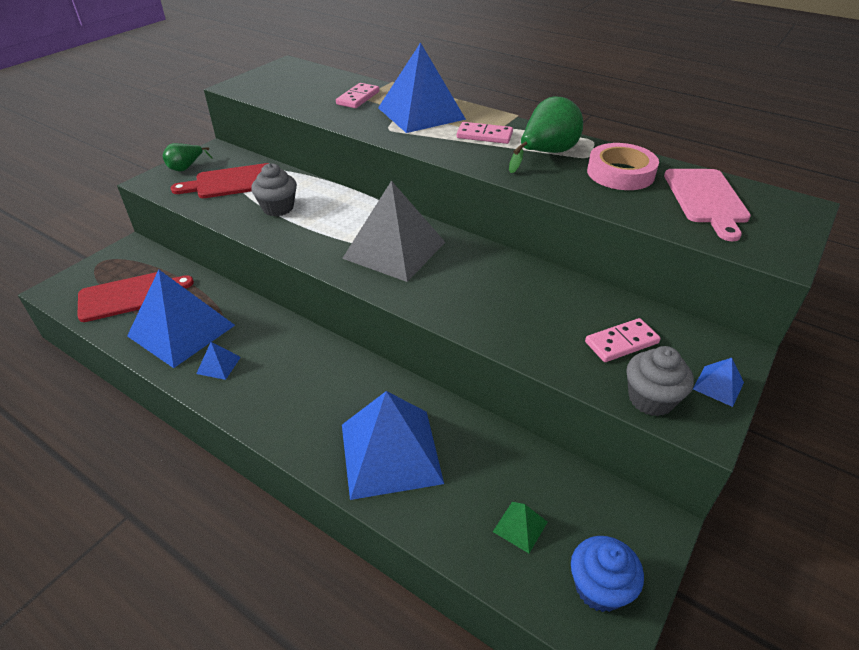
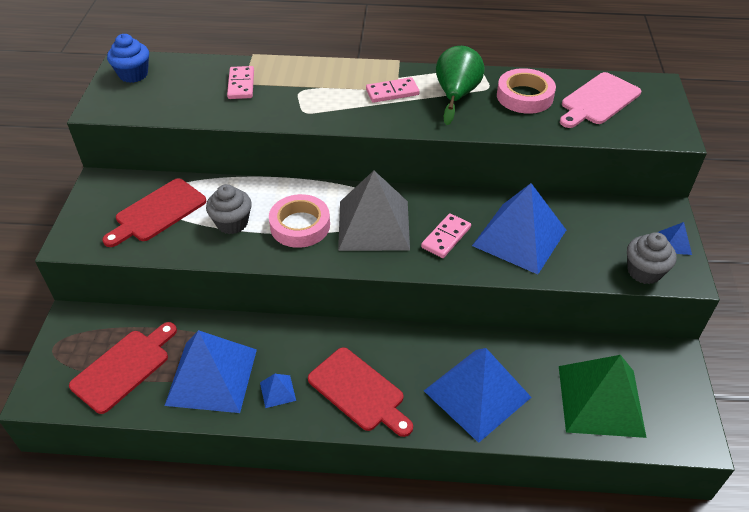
camera: 30 degrees left, 5 degrees up
green pear [163,143,213,171] -> none
blue pyramid [378,42,466,133] -> blue pyramid moved to [472,183,566,274]
green pyramid [493,502,548,553] -> green pyramid [559,355,647,438], size x2.46
blue cupcake [571,536,644,612] -> blue cupcake moved to [107,34,149,83]
pink domino [585,318,661,362] -> pink domino moved to [421,213,471,258]
pink cutting board [664,169,751,241] -> pink cutting board turned 75 degrees clockwise [560,72,641,128]
none -> pink tape [269,194,330,248]
none -> red cutting board [308,348,413,437]

